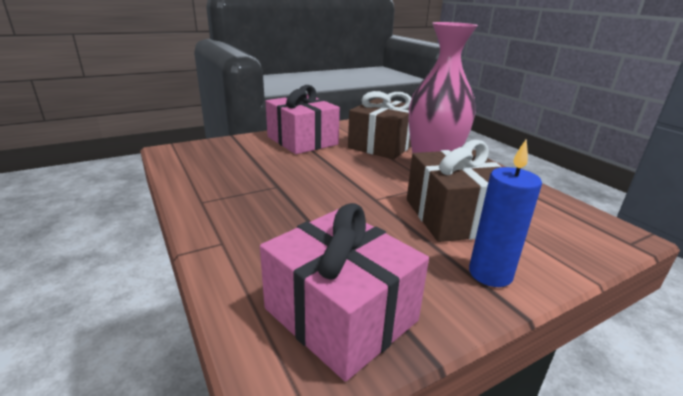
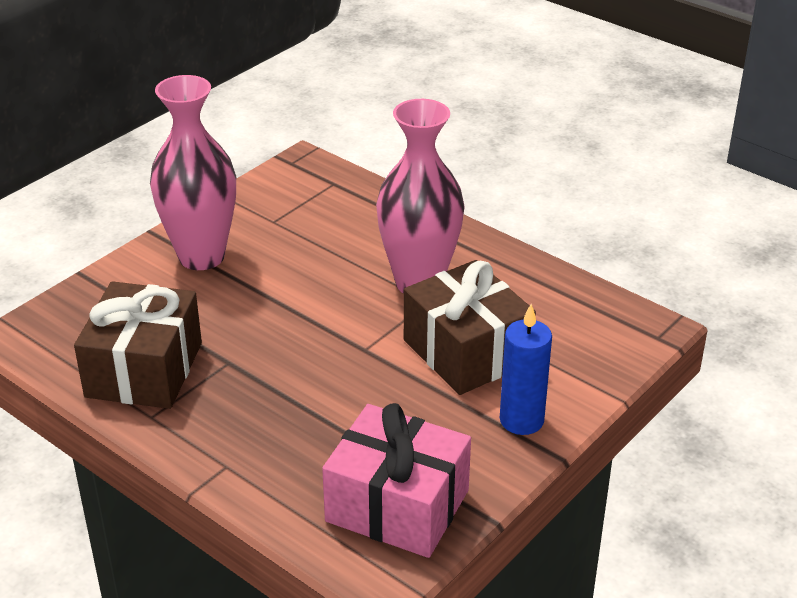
camera: 20 degrees left, 10 degrees up
pink gift [265,85,340,154] -> pink vase [150,75,236,270]
brown gift [348,91,412,159] -> brown gift moved to [74,281,202,409]

